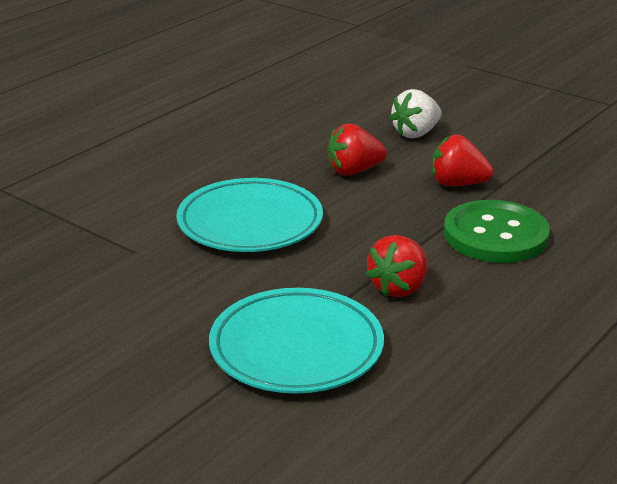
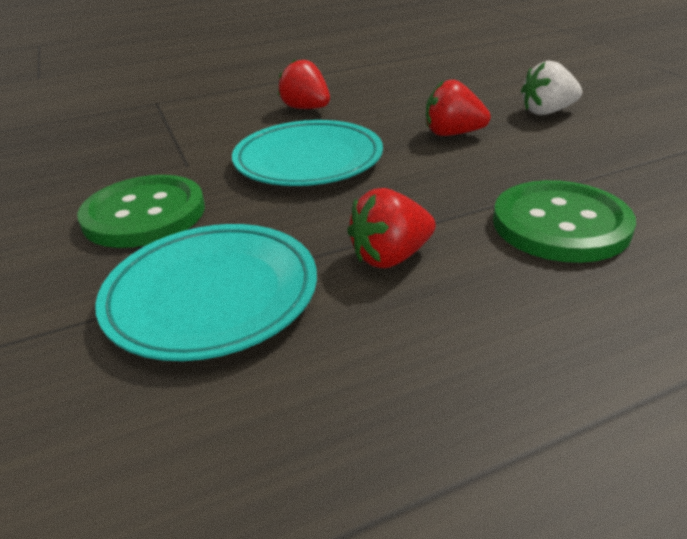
camera: 30 degrees right, 5 degrees up
red strawberry [432,135,493,186] -> red strawberry moved to [278,59,330,109]
none -> green button [77,175,205,248]

